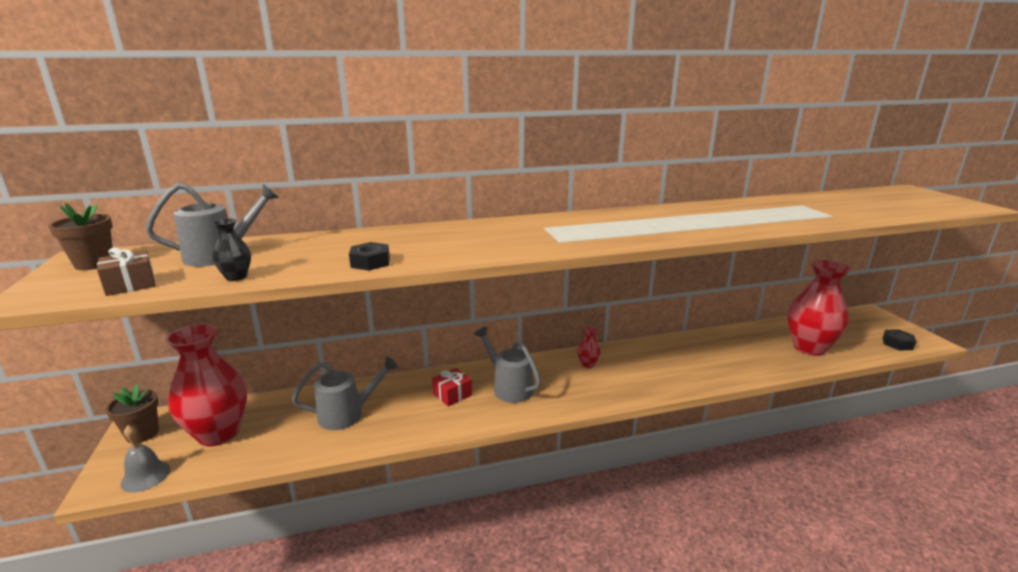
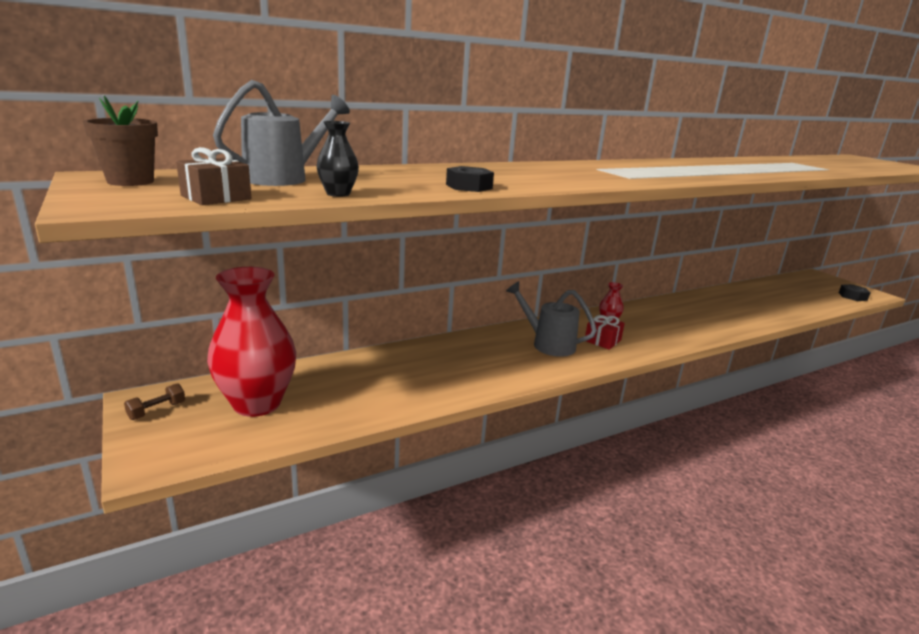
camera: 15 degrees left, 0 degrees up
brown flower pot [105,384,159,443] -> brown dumbbell [124,383,185,420]
grey bell [121,425,170,492] -> none
grey watering can [292,356,399,430] -> none
red gift [432,368,472,406] -> red gift moved to [585,315,625,350]
red vase [787,260,851,356] -> none

